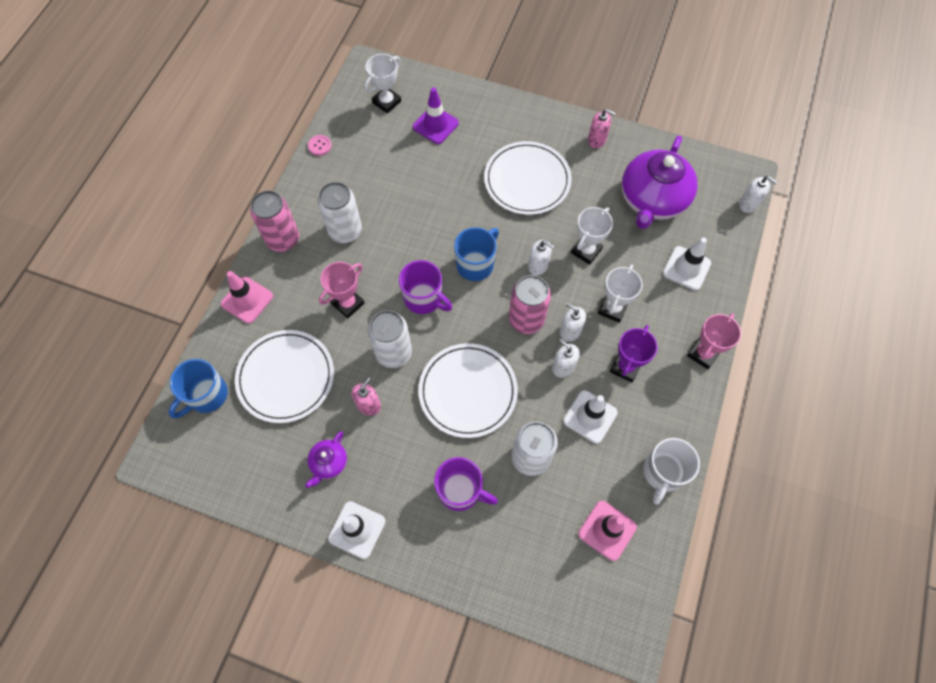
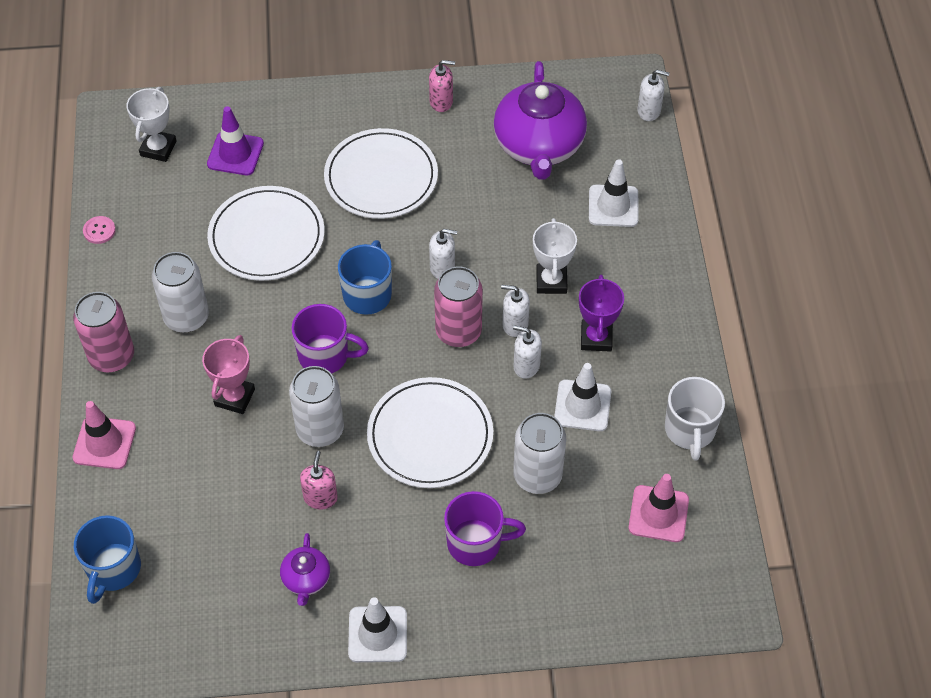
camera: 25 degrees left, 10 degrees down
white plate [235,330,334,423] -> white plate moved to [207,186,325,281]
white trophy [571,207,613,265] -> none
pink trophy [687,313,741,369] -> none

